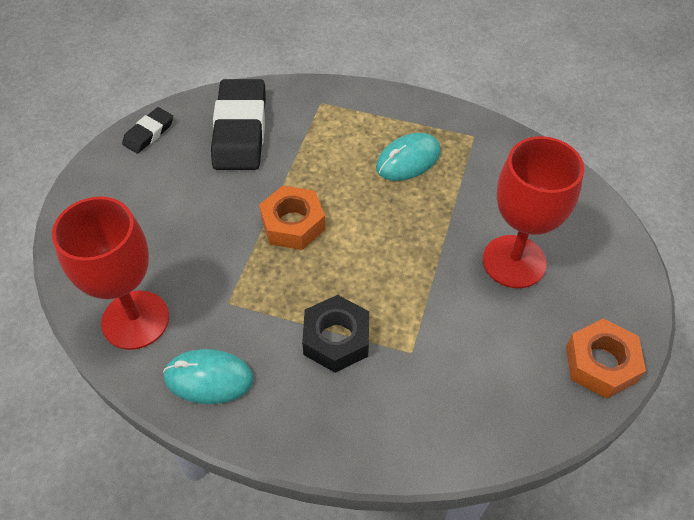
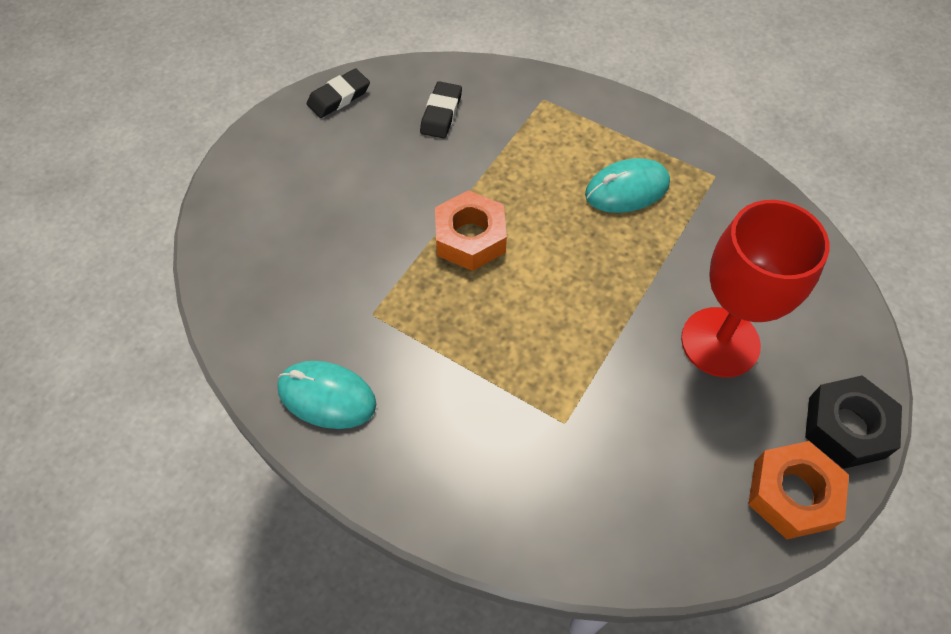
camera: 15 degrees right, 5 degrees up
red goblet [52,196,169,350] -> none
black eraser [211,79,266,170] -> black eraser [420,81,462,139], size x0.50
black nut [302,295,369,373] -> black nut moved to [805,375,902,469]

